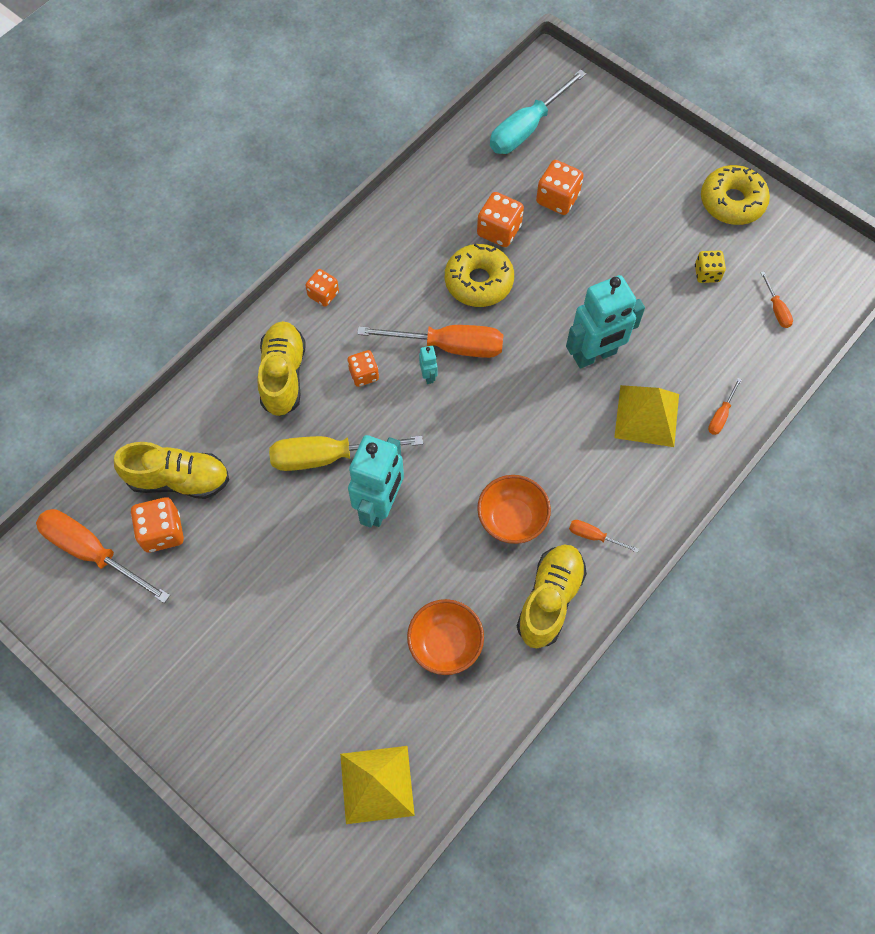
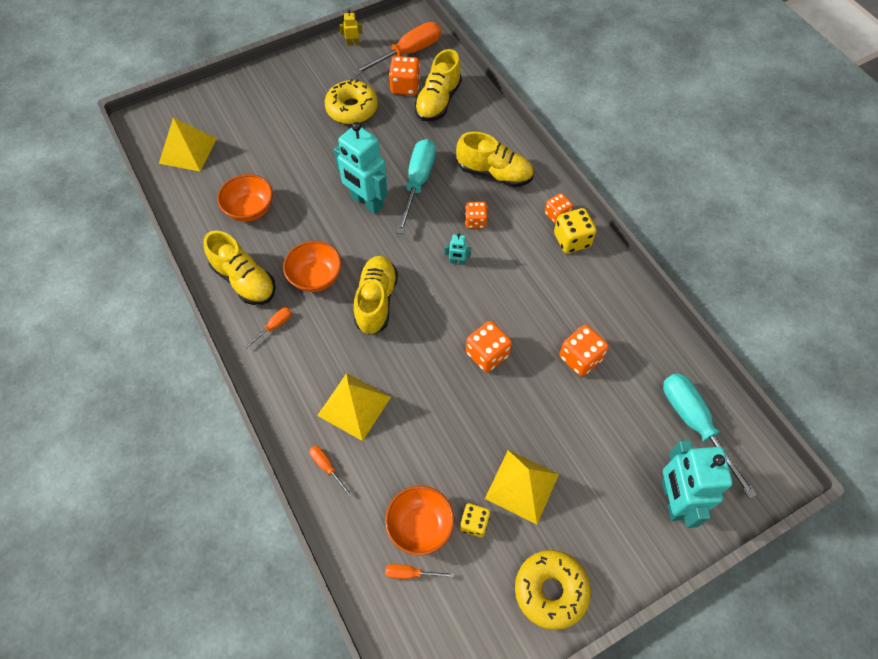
camera: 110 degrees right, 5 degrees down
yellow screwdriver [269,436,423,471] -> turquoise screwdriver [396,139,436,234]
orange screwdriver [357,325,503,358] -> none
yellow donut [445,243,514,307] -> yellow donut moved to [325,79,378,124]
orange dice [536,160,584,215] -> orange dice moved to [466,321,512,372]
turquoise robot [566,275,645,369] -> turquoise robot moved to [662,440,733,528]
none -> yellow robot [340,10,363,46]
none -> yellow shoe [354,256,398,335]
none -> orange bowl [385,486,454,555]
none -> yellow pyramid [485,450,559,524]
none -> yellow dice [554,208,596,253]

